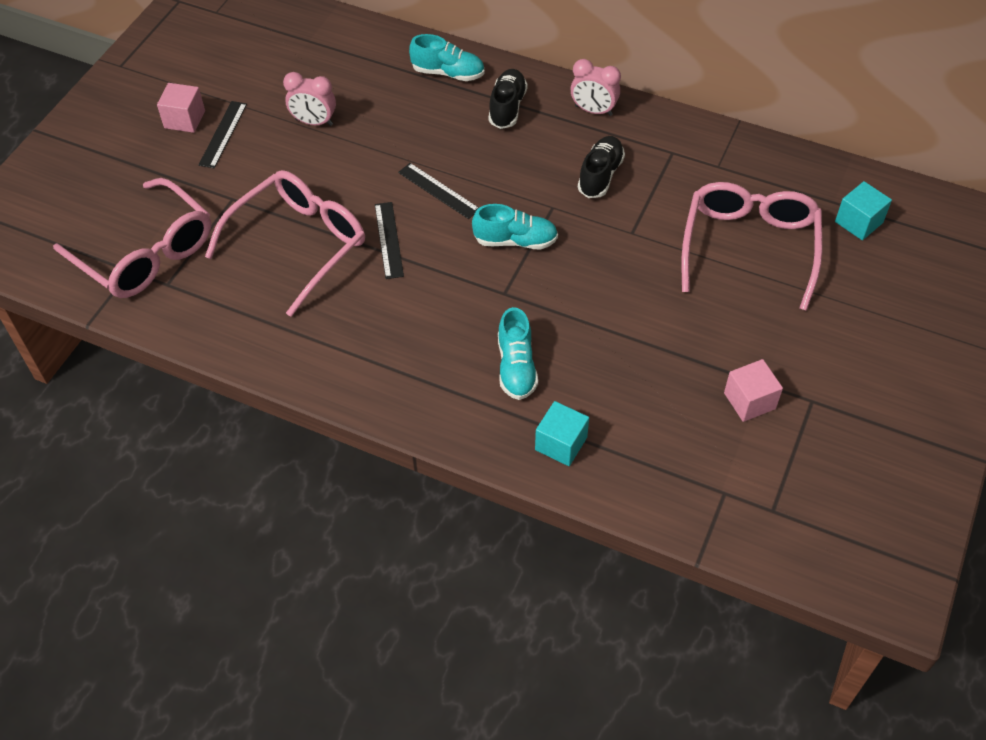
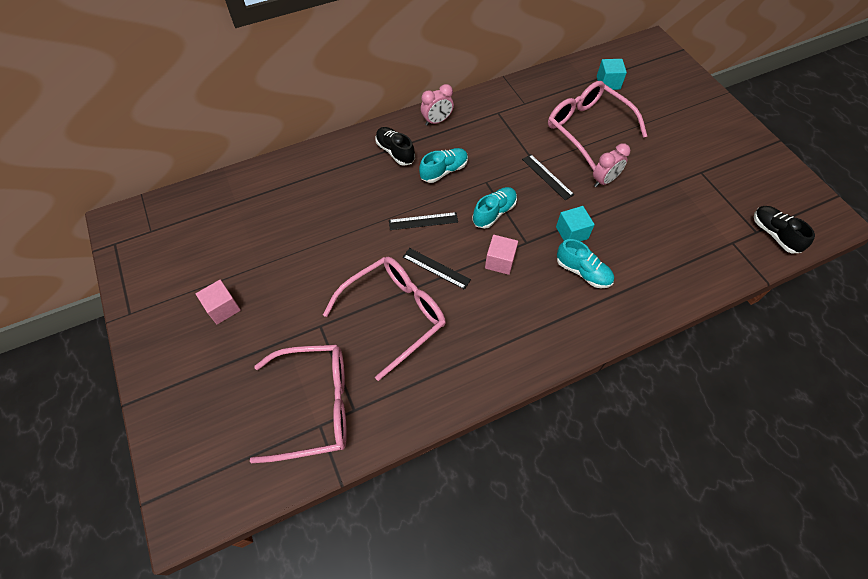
camera: 50 degrees left, 5 degrees up
black ruler [199,101,247,168] -> black ruler moved to [522,154,574,200]
pink glasses [205,170,365,317] -> pink glasses turned 60 degrees clockwise [323,257,446,381]
pink clock [283,72,336,126] -> pink clock moved to [593,143,630,187]
turquoise shoe [409,34,484,81] -> turquoise shoe moved to [419,148,468,183]
turquoise cube [535,401,589,466] -> turquoise cube moved to [556,206,595,241]
black shoe [578,136,625,198] -> black shoe moved to [754,206,815,253]
pink cube [724,359,783,422] -> pink cube moved to [485,235,518,275]

